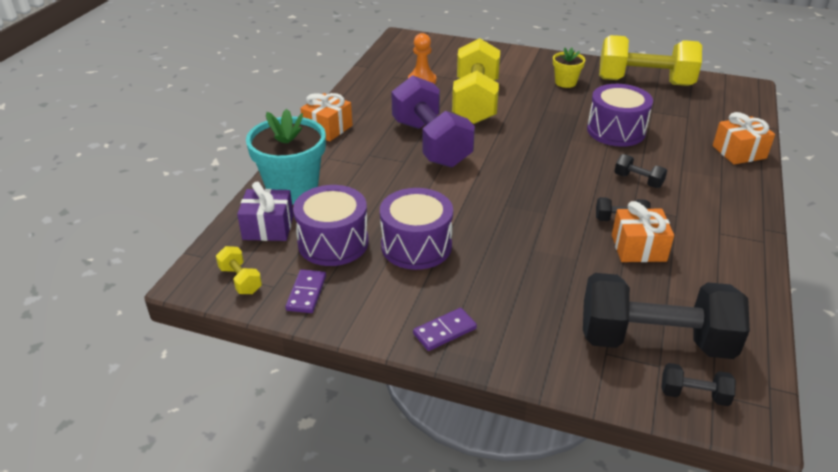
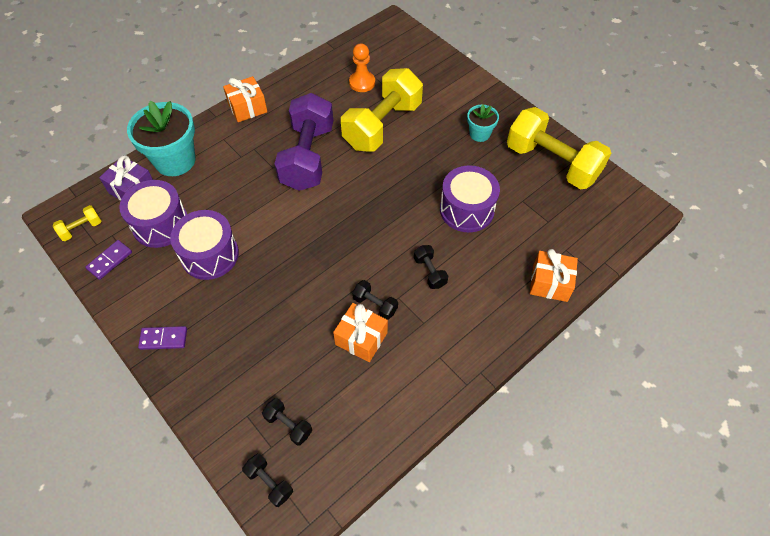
camera: 30 degrees right, 20 degrees up
yellow dumbbell [216,246,262,294] -> yellow dumbbell turned 60 degrees clockwise [53,205,101,241]
yellow flower pot [553,47,585,88] -> turquoise flower pot [467,104,499,142]
black dumbbell [583,273,750,359] -> black dumbbell [262,398,312,446], size x0.41

